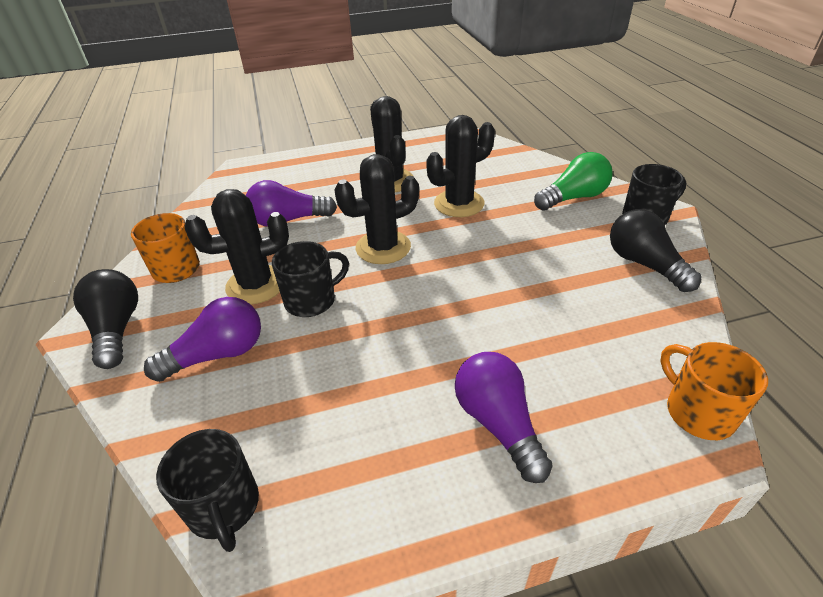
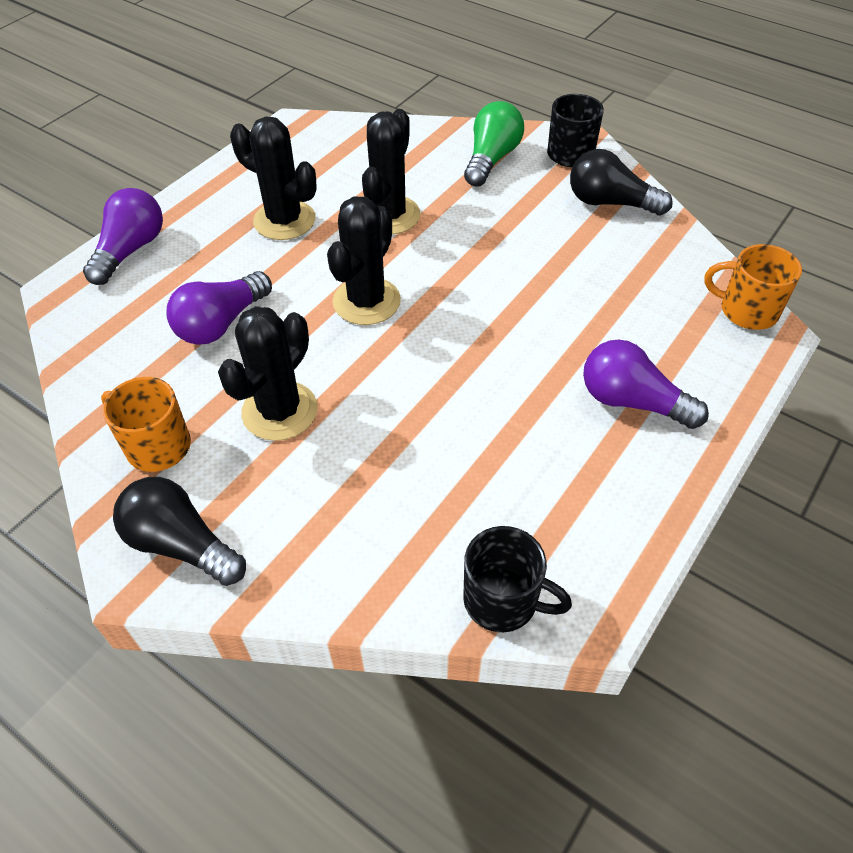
camera: 40 degrees left, 10 degrees up
purple light bulb [144,297,261,382] -> purple light bulb moved to [83,188,163,285]
black mug [272,241,349,317] -> none

